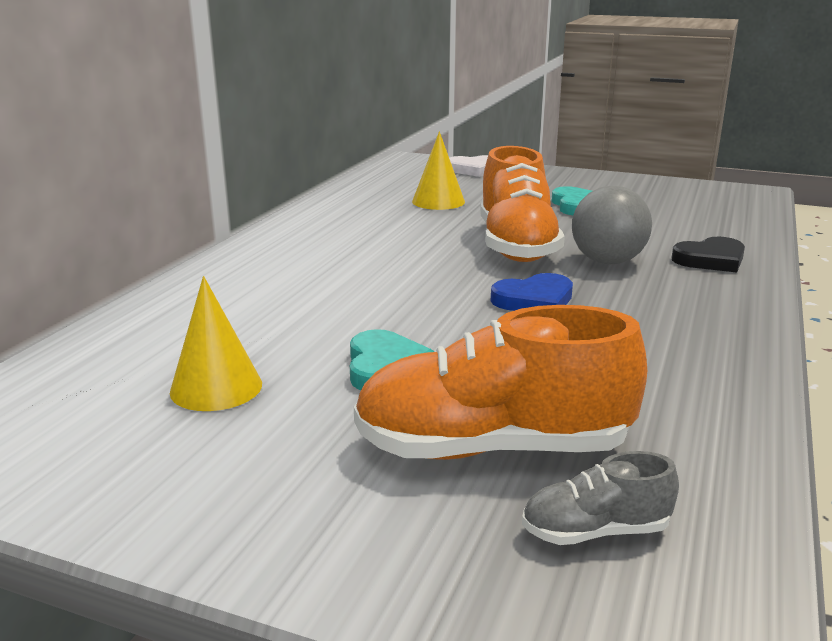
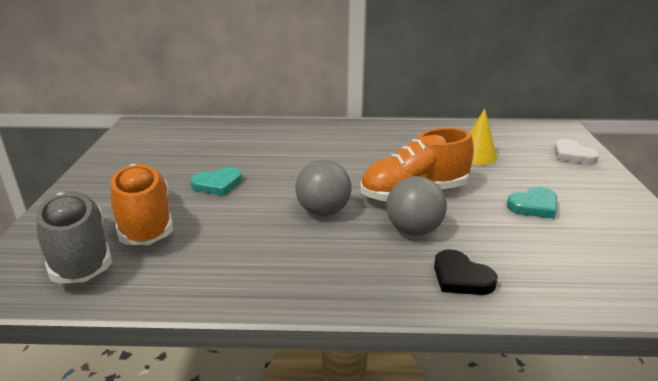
camera: 70 degrees right, 5 degrees up
yellow cone [170,276,262,411] -> none
blue heart [491,273,573,311] -> grey ball [295,160,351,216]
grey shoe [522,451,679,545] -> grey shoe [36,191,112,284], size x2.10

